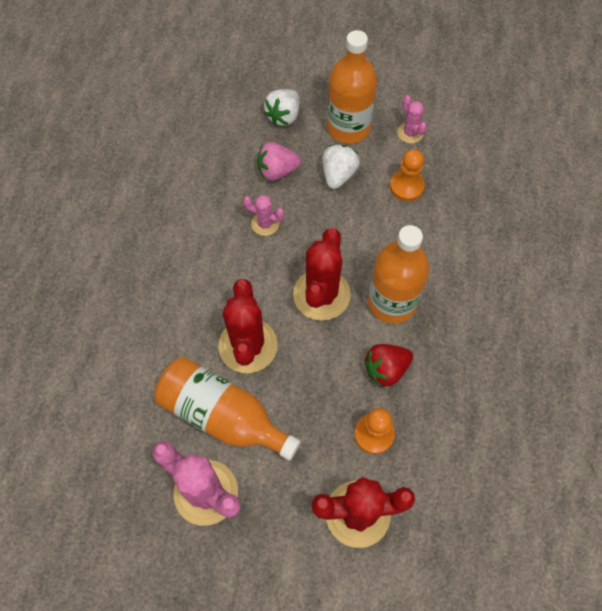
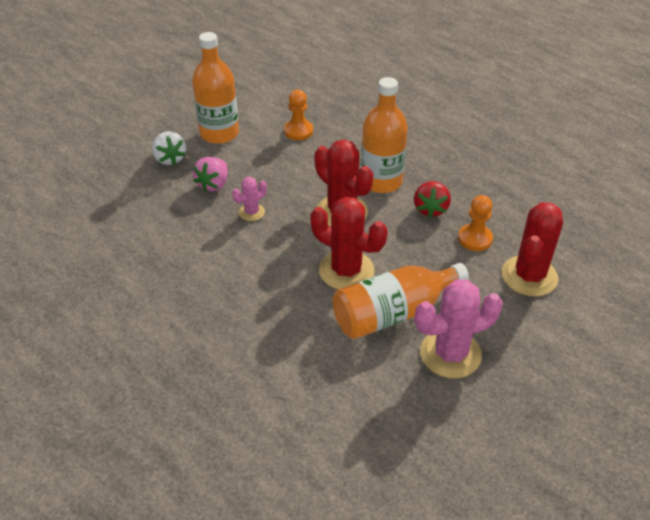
camera: 55 degrees left, 20 degrees down
white strawberry [322,145,360,189] -> none
pink cactus [397,95,427,144] -> none

